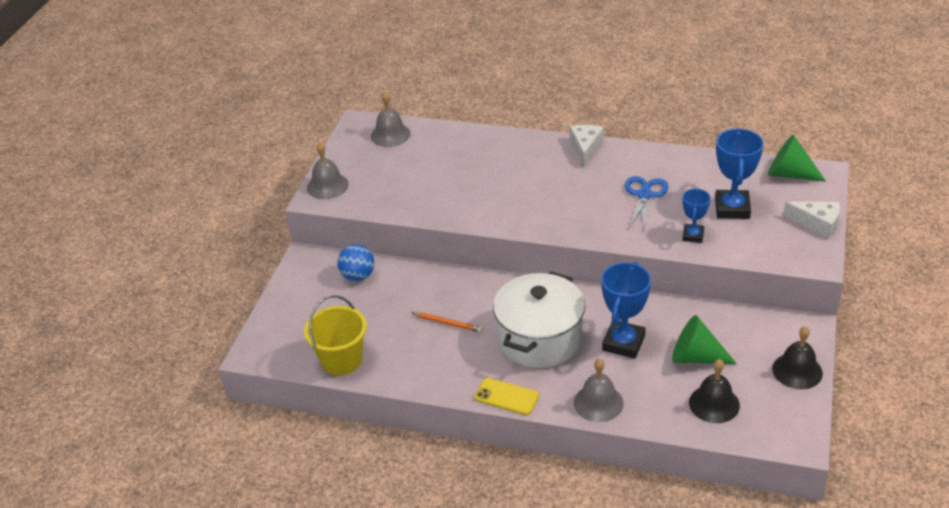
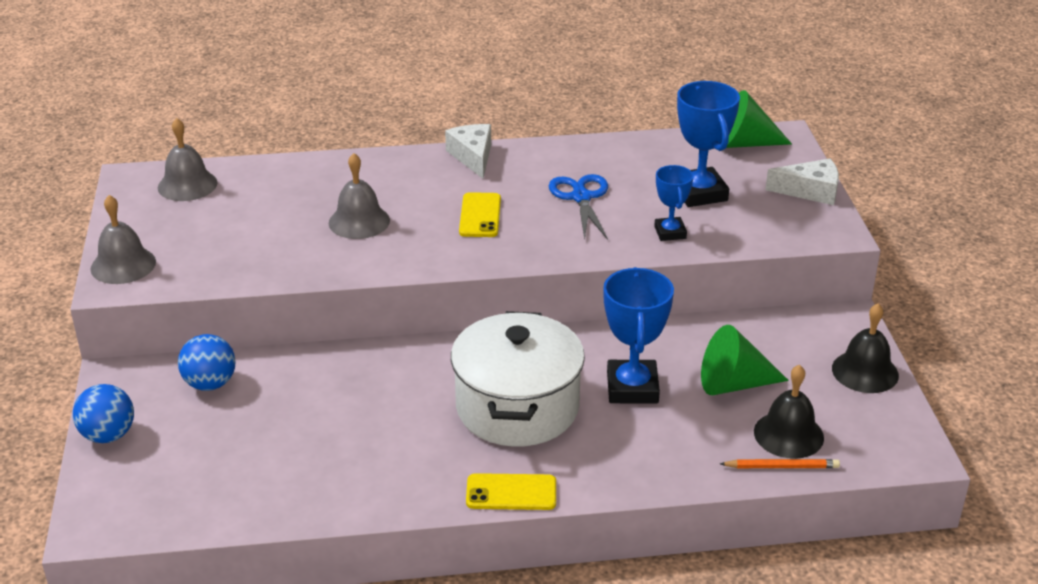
camera: 25 degrees left, 5 degrees down
yellow bucket [304,295,367,375] -> none
orange pencil [412,312,483,332] -> orange pencil moved to [720,459,840,468]
grey bell [574,358,624,422] -> grey bell moved to [329,153,390,239]
none -> blue ball [73,384,134,443]
none -> yellow phone [459,192,501,237]

